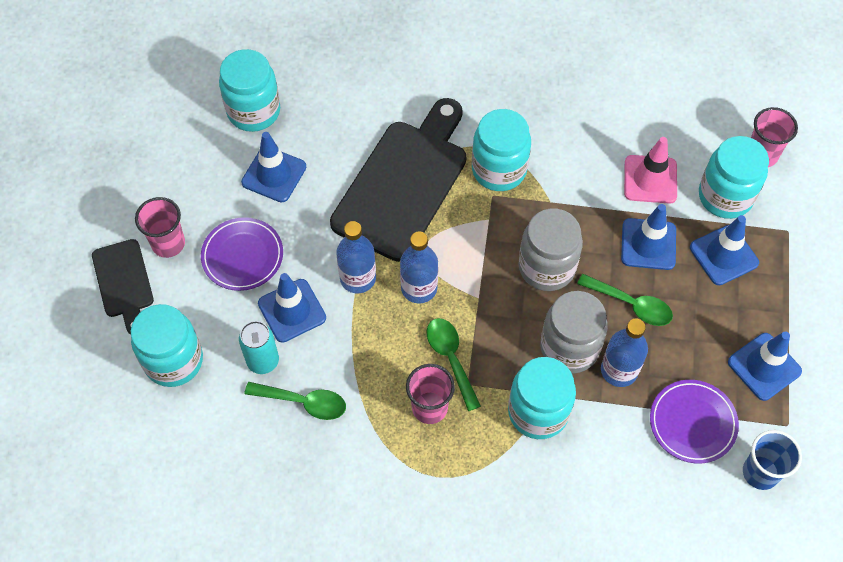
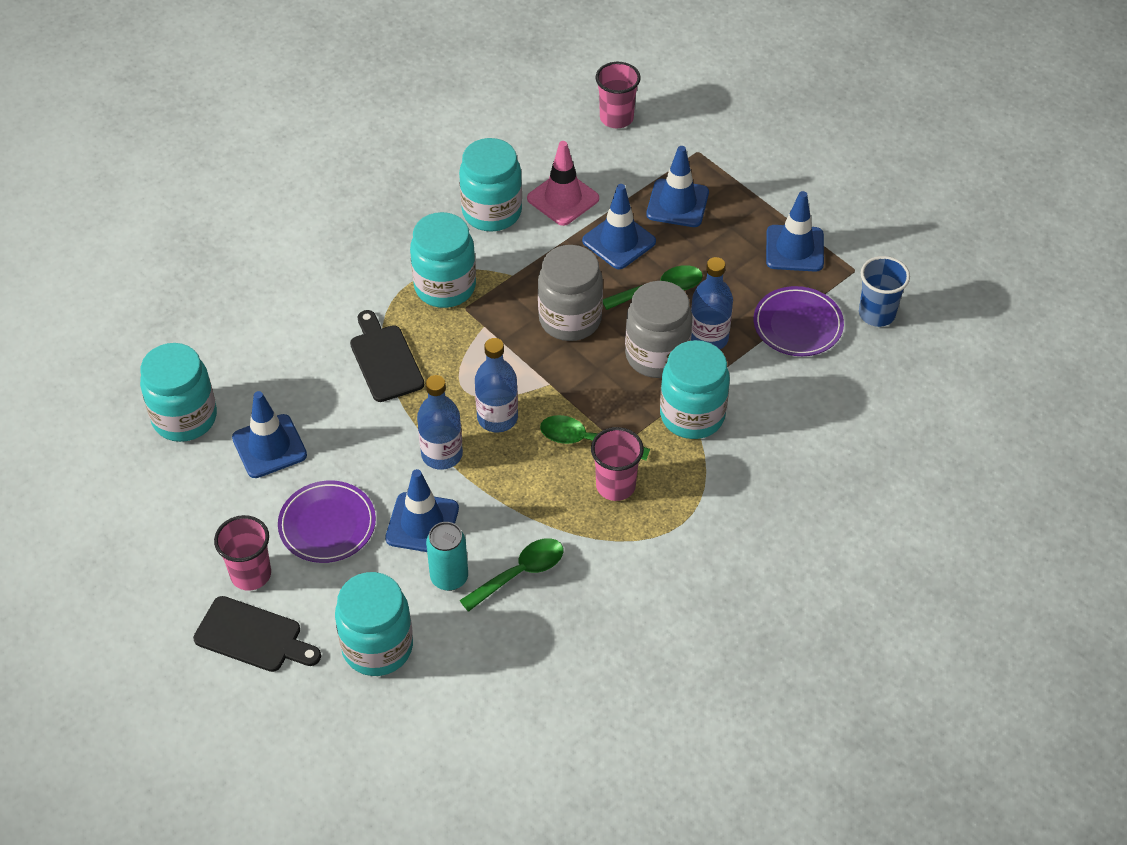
camera: 50 degrees left, 10 degrees down
black cutting board [330,98,467,262] -> black cutting board [350,310,424,402], size x0.52
turquoise jar [699,136,769,219] -> turquoise jar moved to [459,138,522,232]

